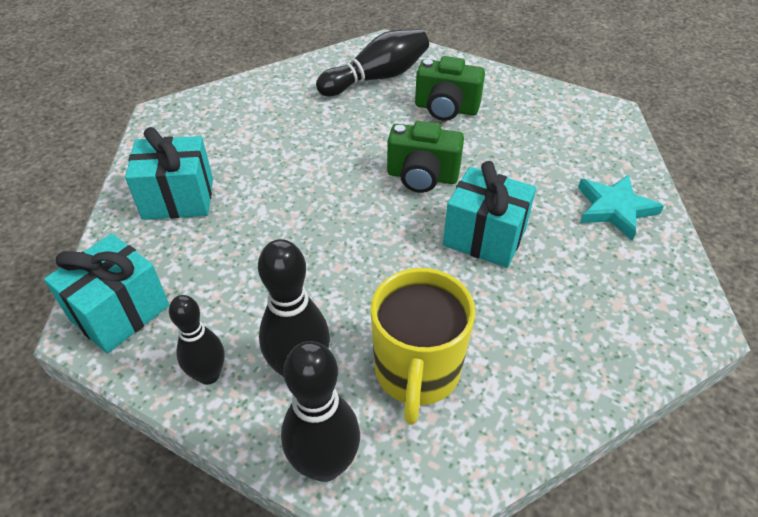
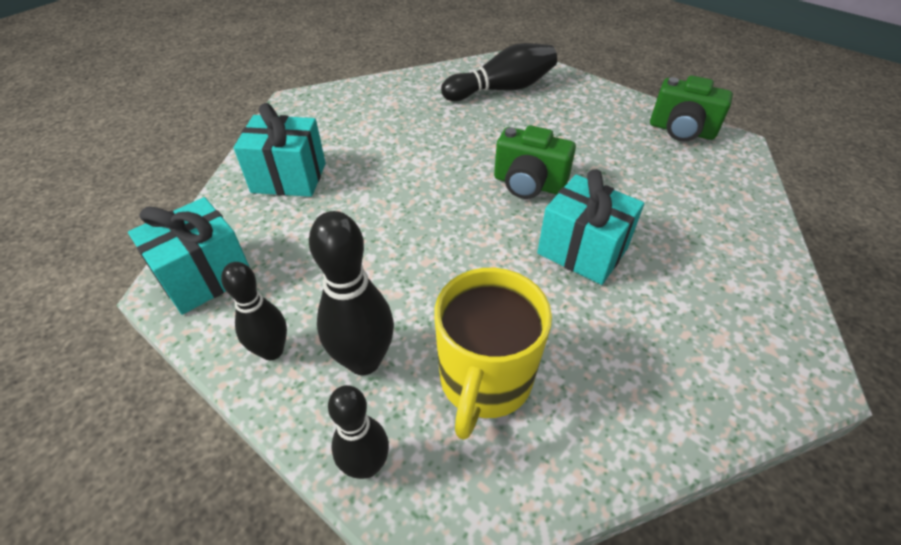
camera: 10 degrees right, 0 degrees up
black bowling pin [281,341,360,482] -> black bowling pin [328,385,389,479], size x0.66
green camera [415,56,485,121] -> green camera moved to [650,76,733,142]
turquoise star [578,174,664,241] -> none

